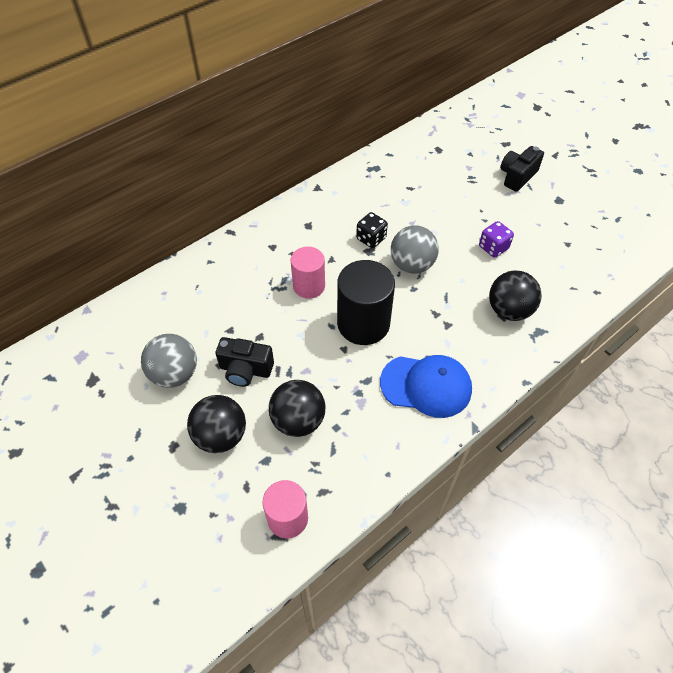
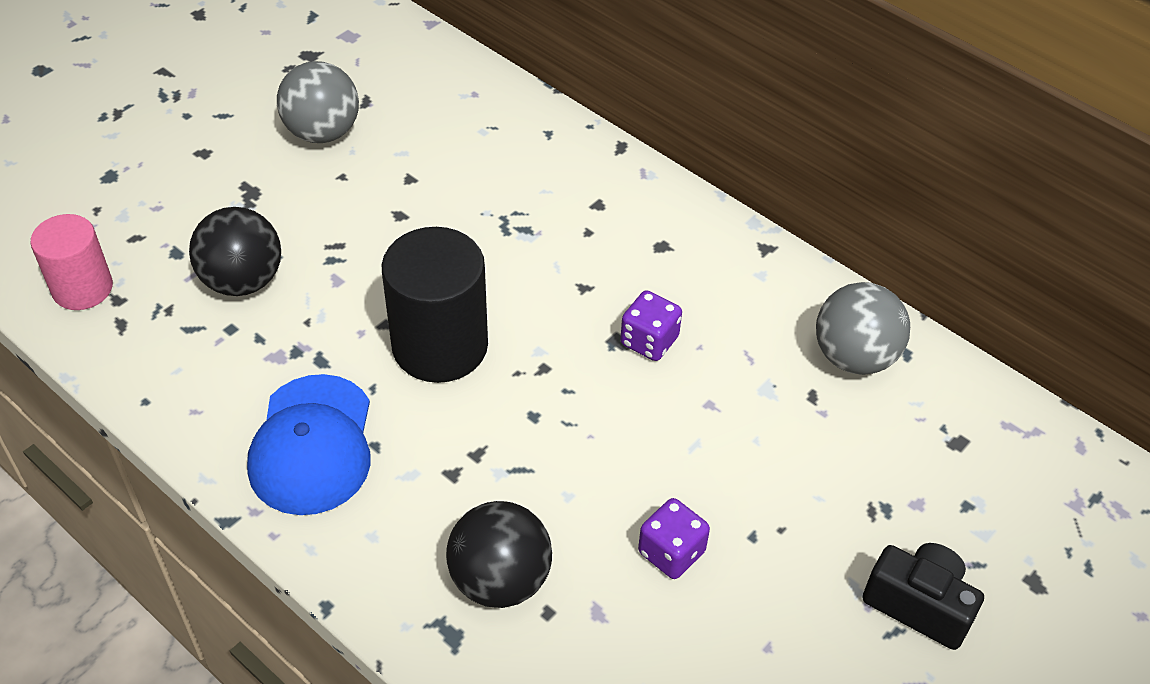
camera: 80 degrees right, 5 degrees down
black ball [187,395,246,453] -> none
black camera [215,337,274,387] -> none
pink cylinder [291,247,325,299] -> none
black dice [356,212,388,248] -> purple dice [620,290,682,361]
grey ball [391,225,439,274] -> grey ball moved to [816,282,910,375]

